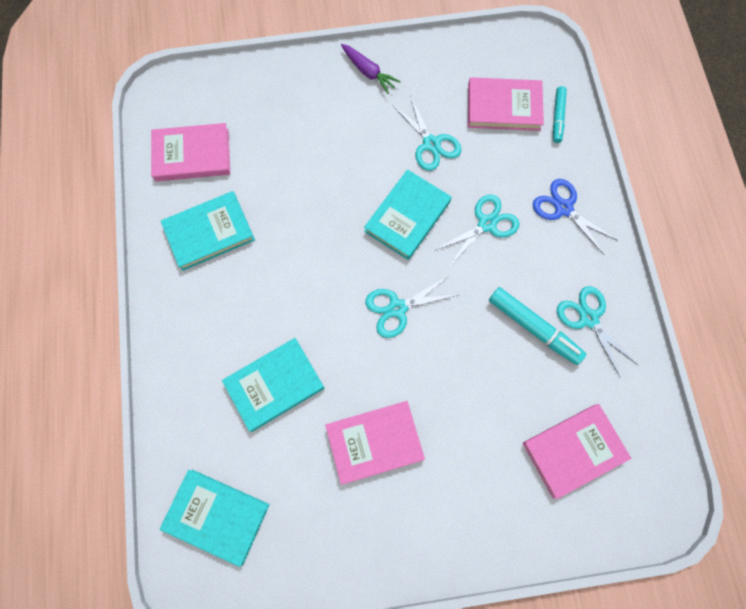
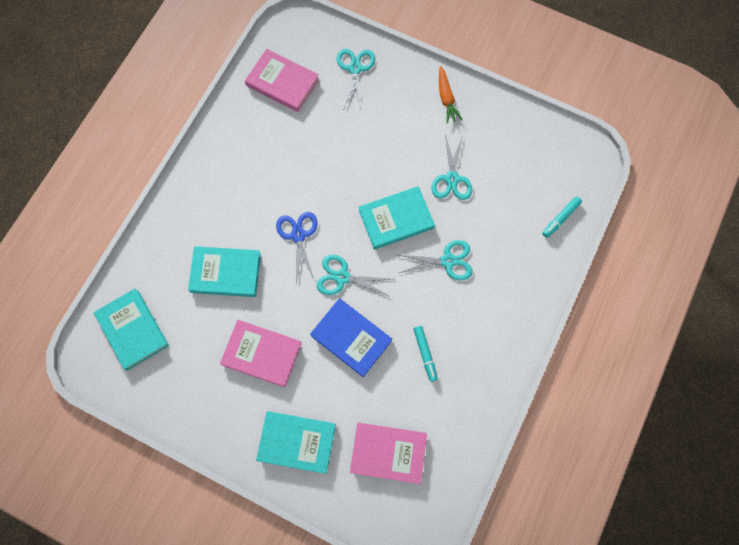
camera: 35 degrees right, 0 degrees up
turquoise book [161,191,255,271] -> turquoise book moved to [256,411,336,474]
purple carrot [341,44,401,94] -> orange carrot [439,66,463,124]
pink book [468,77,544,131] -> none
turquoise marker [489,287,586,365] -> turquoise marker [414,326,438,382], size x0.63
blue scissors [533,179,618,255] -> blue scissors moved to [276,212,318,283]
turquoise scissors [557,286,638,377] -> turquoise scissors moved to [337,49,375,109]
none -> blue book [310,298,392,377]

